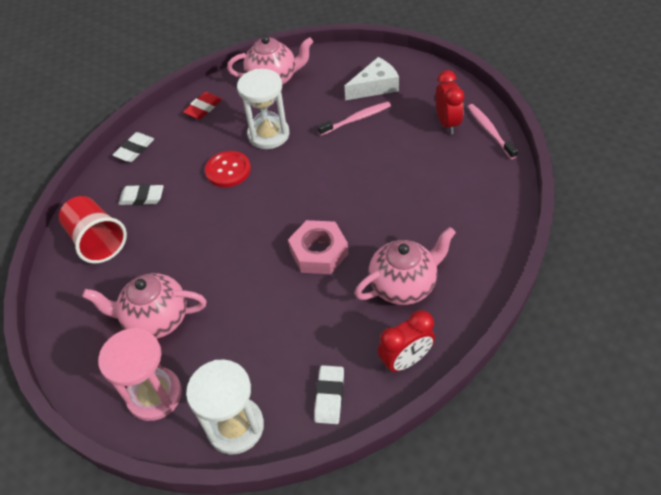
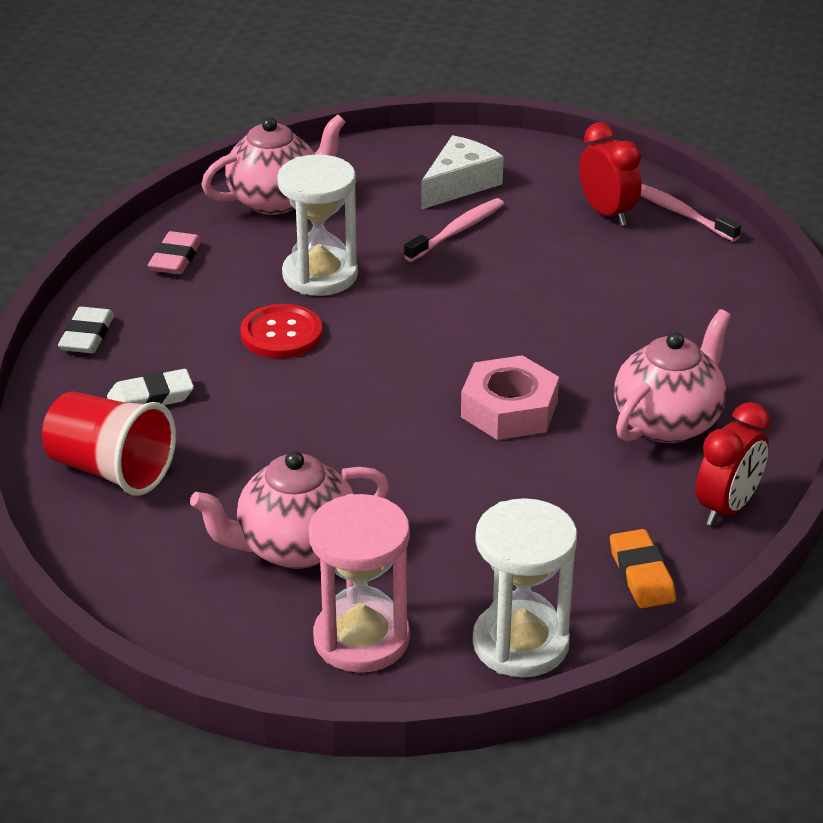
camera: 25 degrees left, 15 degrees down
red eraser [183,92,222,119] -> pink eraser [148,231,202,274]
white eraser [314,365,344,424] -> orange eraser [610,529,676,608]

